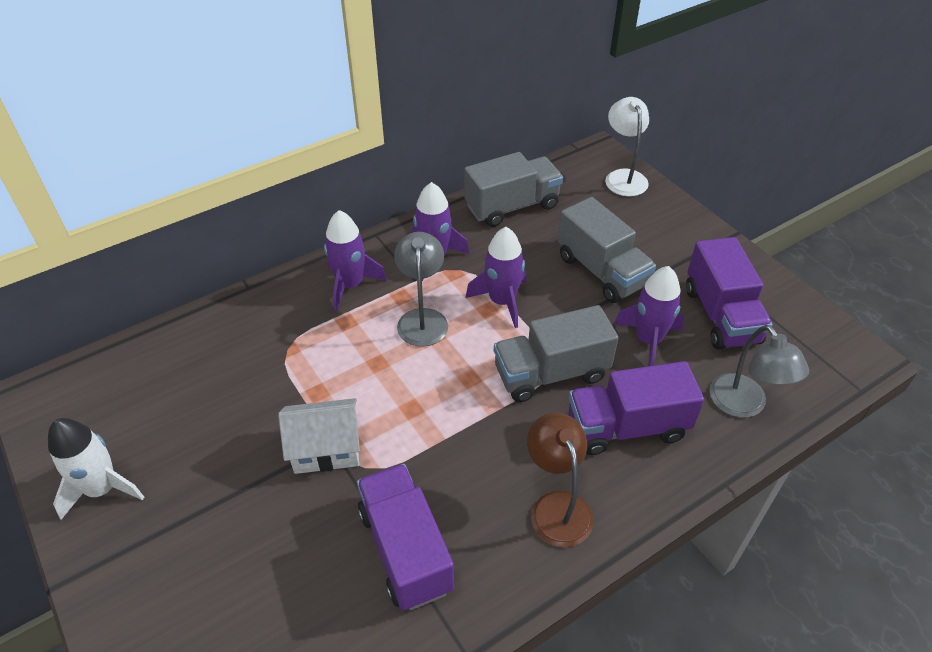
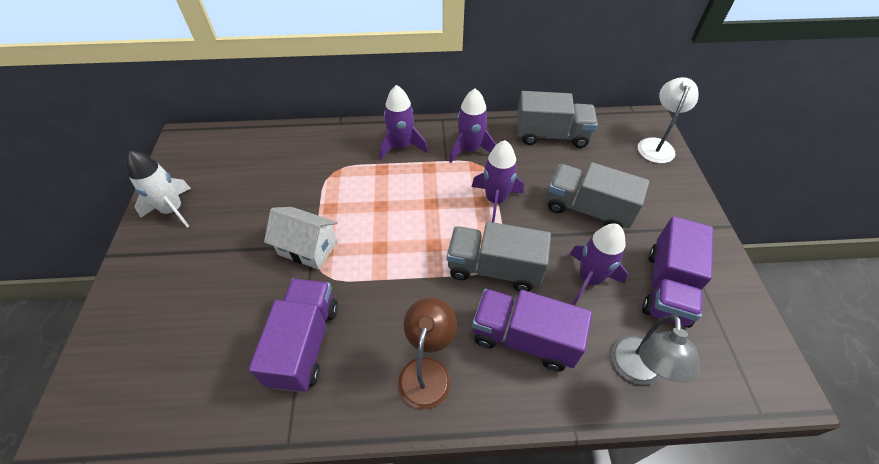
camera: 30 degrees right, 5 degrees up
grey lamp [394,232,448,347] -> none
grey truck [558,197,656,303] -> grey truck turned 120 degrees clockwise [547,162,649,229]

